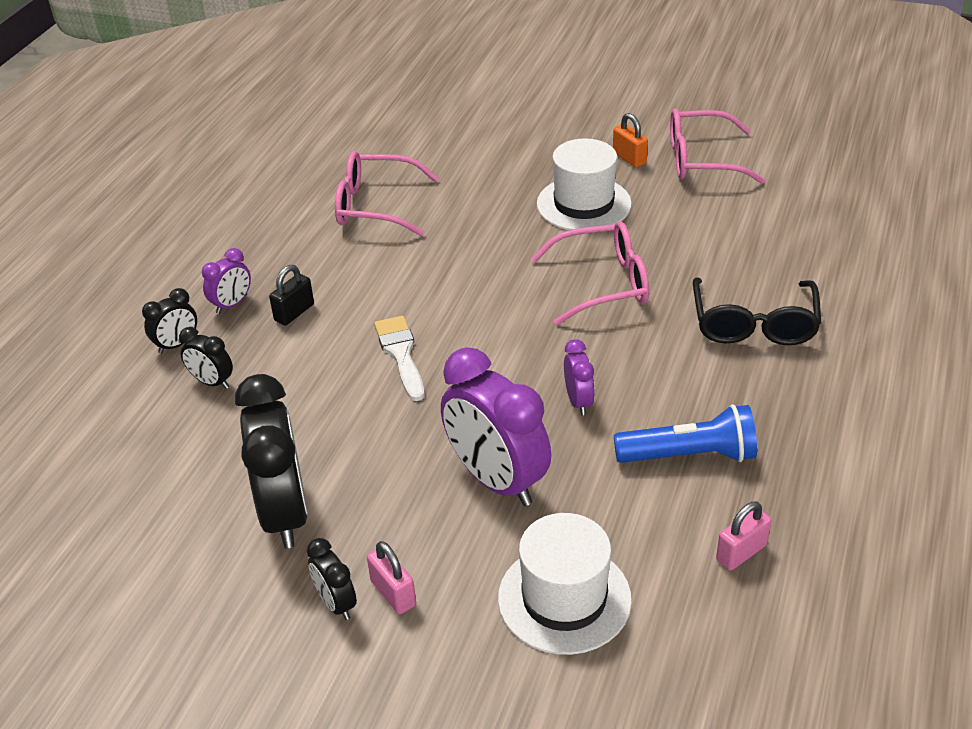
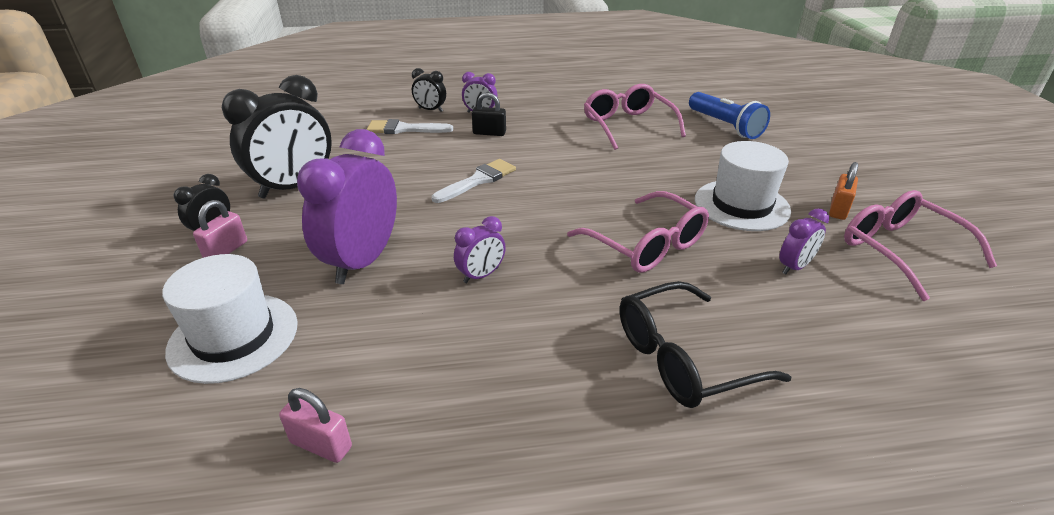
camera: 60 degrees right, 5 degrees down
black clock [179,327,233,389] -> white brush [367,119,453,134]
blue flashlight [614,404,757,463] -> blue flashlight moved to [689,92,770,139]
none -> purple clock [779,209,829,275]

